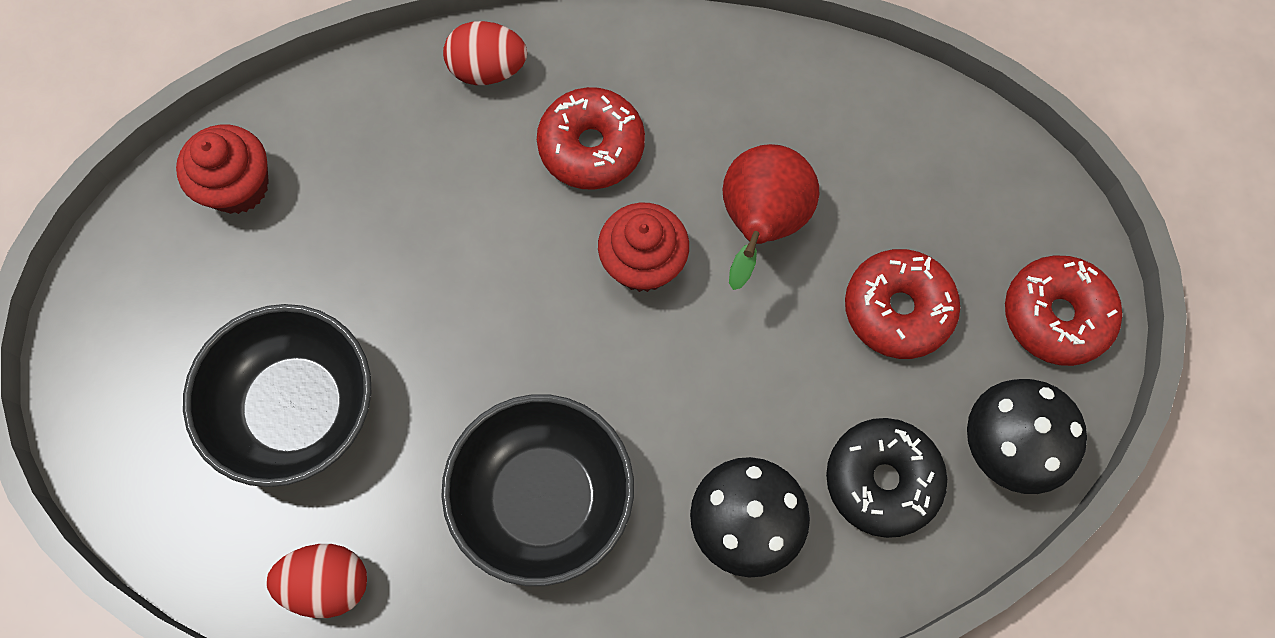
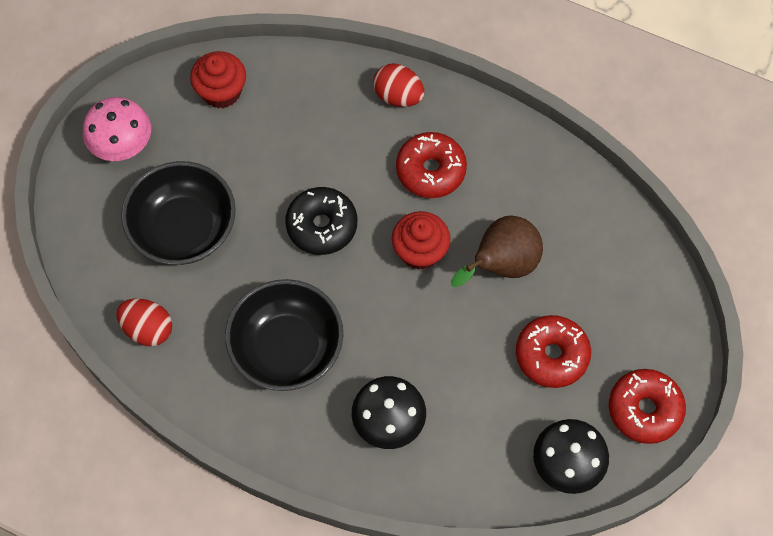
camera: 30 degrees right, 5 degrees down
red pear [722,144,819,290] -> brown pear [451,215,543,287]
black donut [826,418,947,538] -> black donut moved to [285,187,357,255]
none -> pink mushroom [83,97,151,161]

